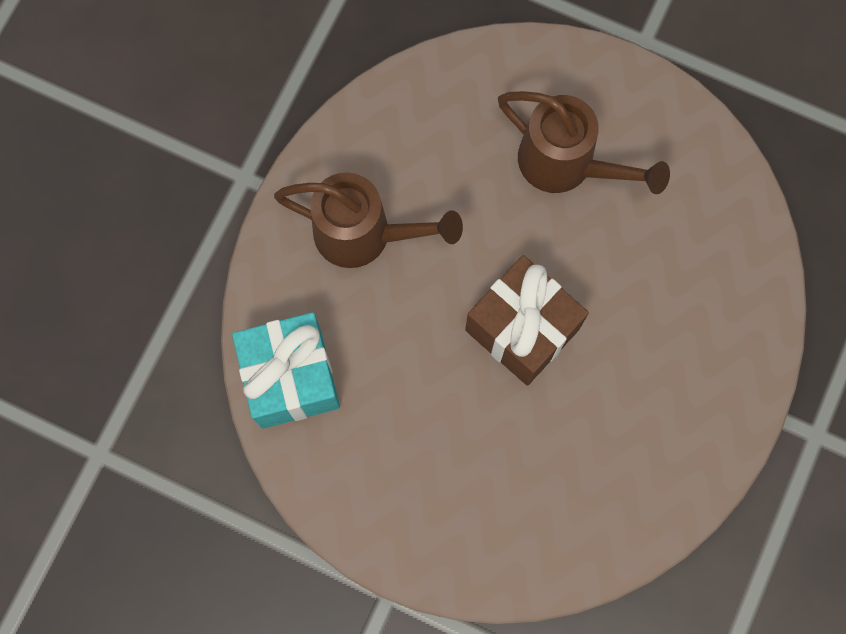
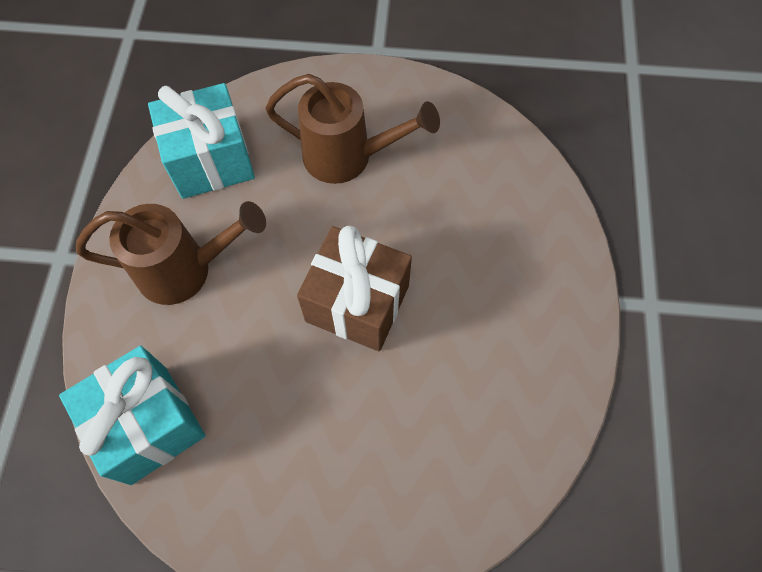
camera: 20 degrees left, 10 degrees down
none -> turquoise gift [148,83,255,199]

